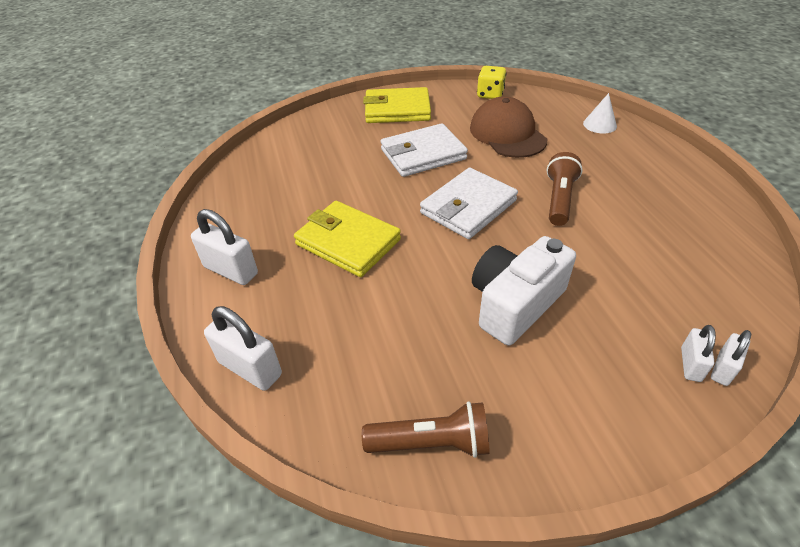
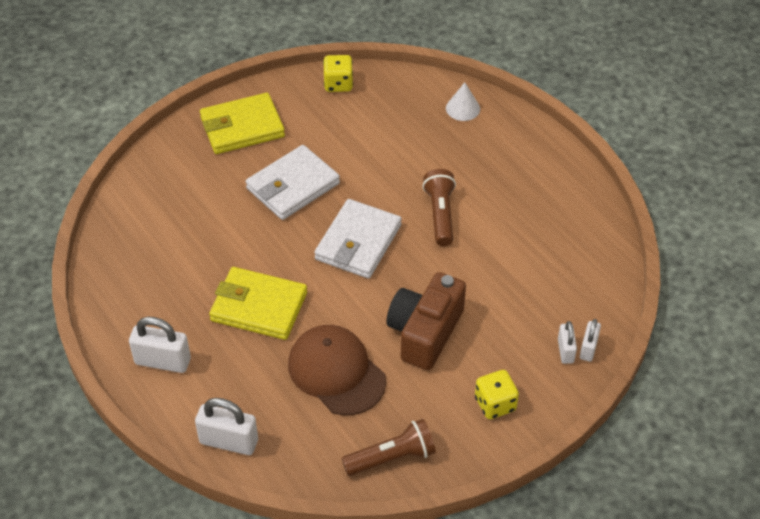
camera: 20 degrees left, 5 degrees up
brown cap [470,96,547,158] -> brown cap moved to [288,325,386,415]
white camera [472,236,576,346] -> brown camera [386,272,466,370]
none -> yellow dice [475,370,519,419]

